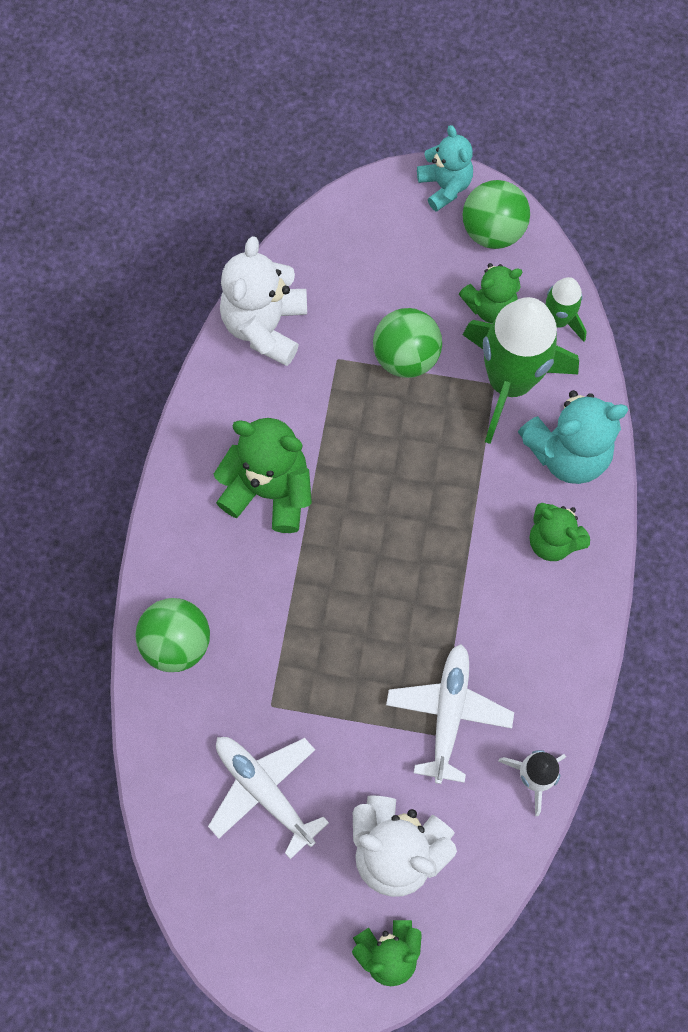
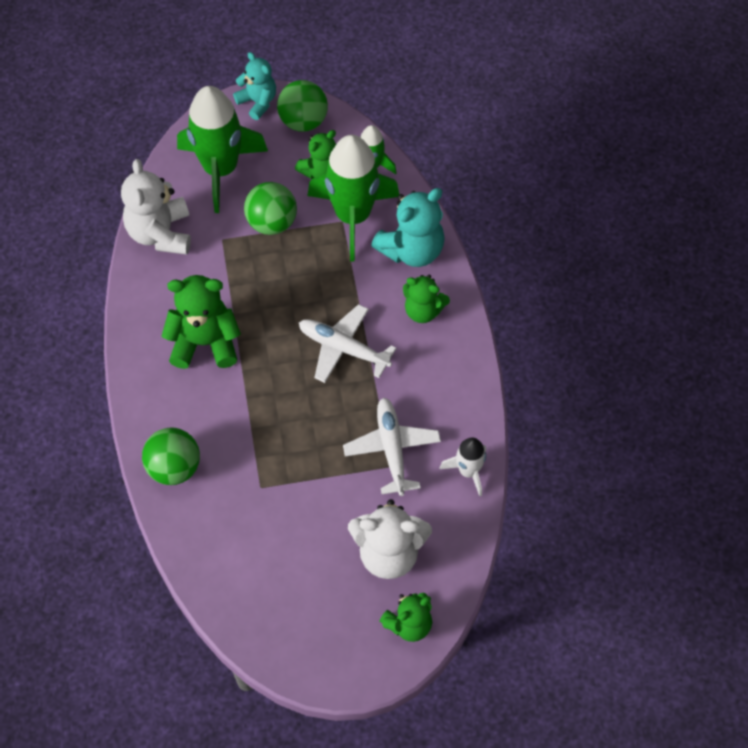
camera: 20 degrees left, 10 degrees down
white plane [208,737,329,859] -> white plane moved to [299,304,396,383]
none -> green rocket [177,86,268,213]

